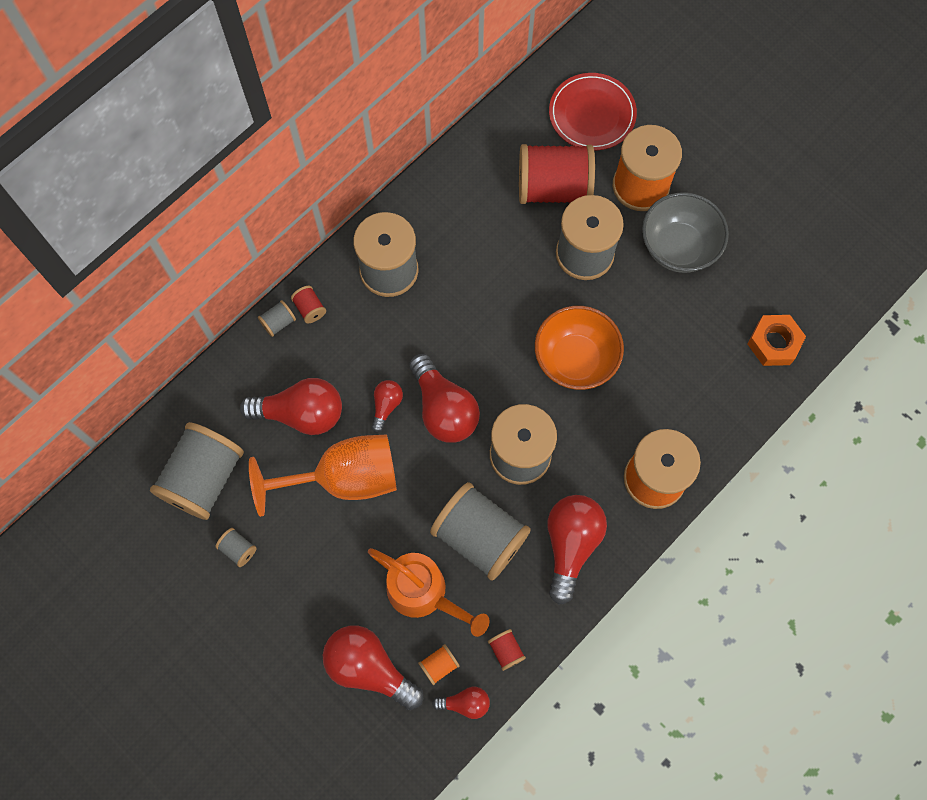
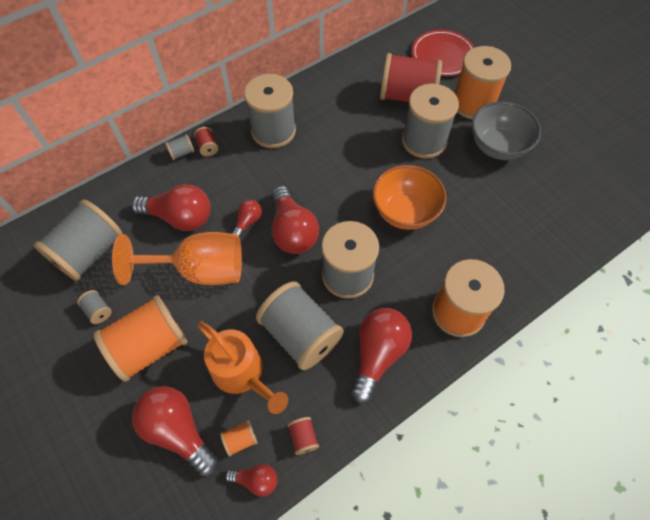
camera: 10 degrees right, 10 degrees down
orange nut [748,315,806,366] -> none
none -> orange spool [93,295,188,382]

